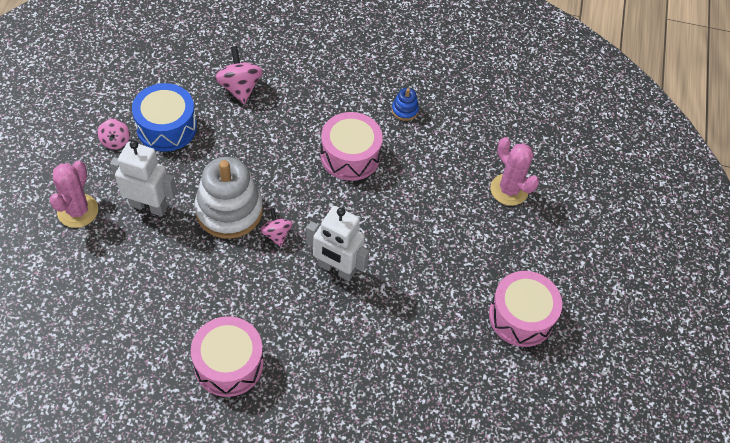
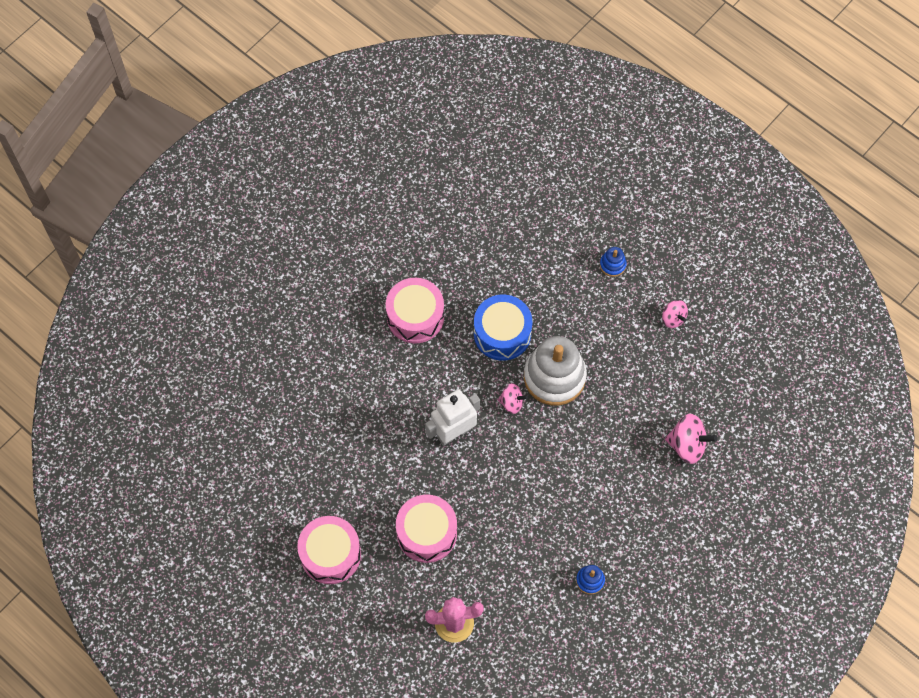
camera: 125 degrees right, 10 degrees up
pink cactus [50,161,98,228] -> blue stacking toy [600,247,627,277]
pink spinning top [97,119,130,149] -> pink spinning top turned 150 degrees counterclockwise [662,300,688,328]
white robot [110,141,177,216] -> none
blue drum [132,83,197,152] -> blue drum moved to [474,295,532,361]
pink drum [321,112,383,181] -> pink drum moved to [396,495,457,563]

